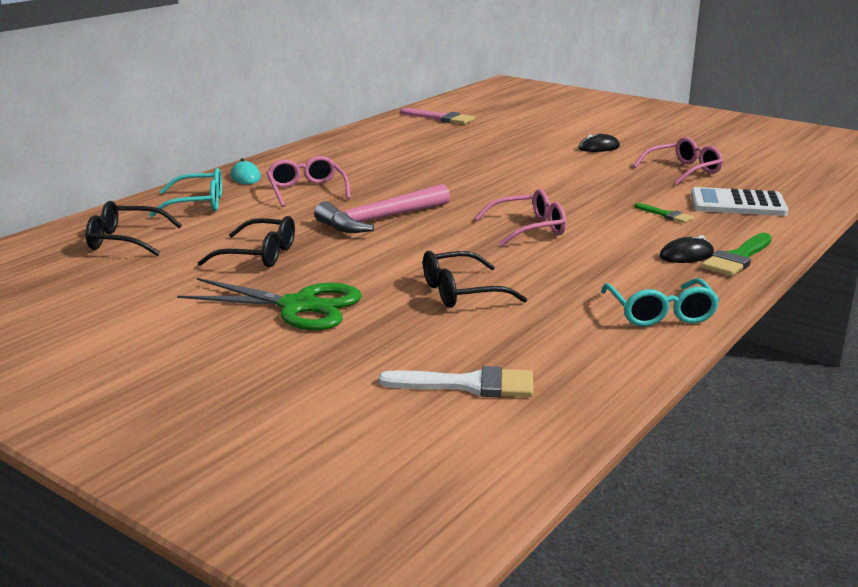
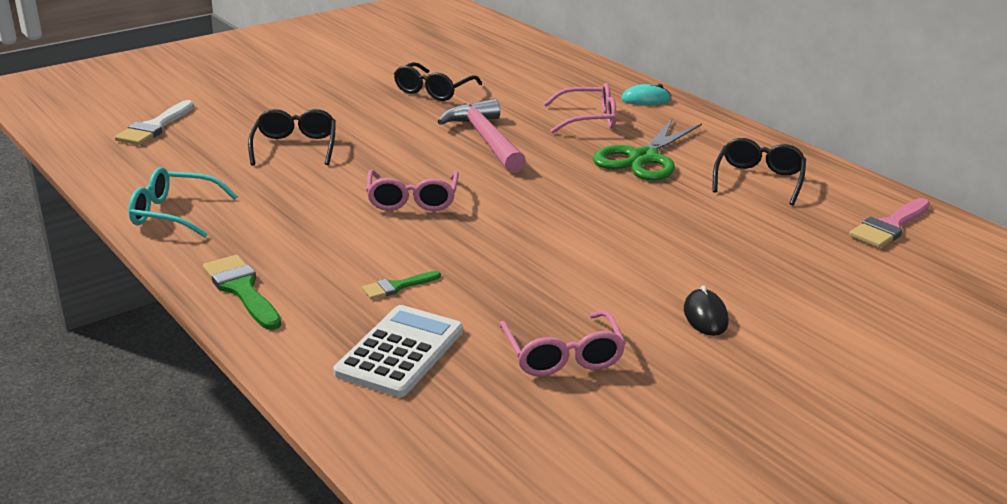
camera: 105 degrees right, 5 degrees up
black glasses [86,201,182,256] -> black glasses moved to [712,138,806,205]
turquoise glasses [149,168,222,217] -> none
green scissors [177,278,362,330] -> green scissors moved to [593,119,702,181]
black mouse [659,235,714,263] -> none

